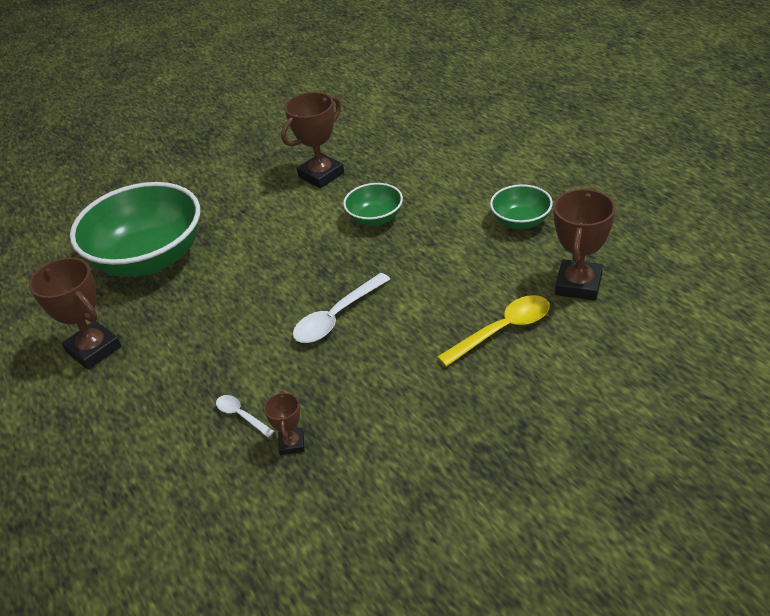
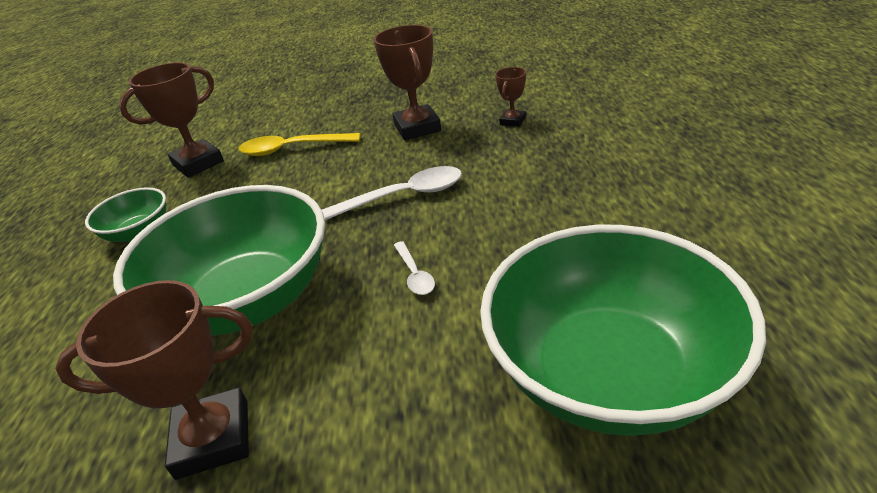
camera: 150 degrees left, 5 degrees down
brown trophy [29,258,121,370] -> brown trophy moved to [373,25,441,140]
white spoon [216,395,274,437] -> white spoon moved to [394,241,435,295]
green bowl [343,183,403,226] -> green bowl [113,185,325,336], size x2.11

